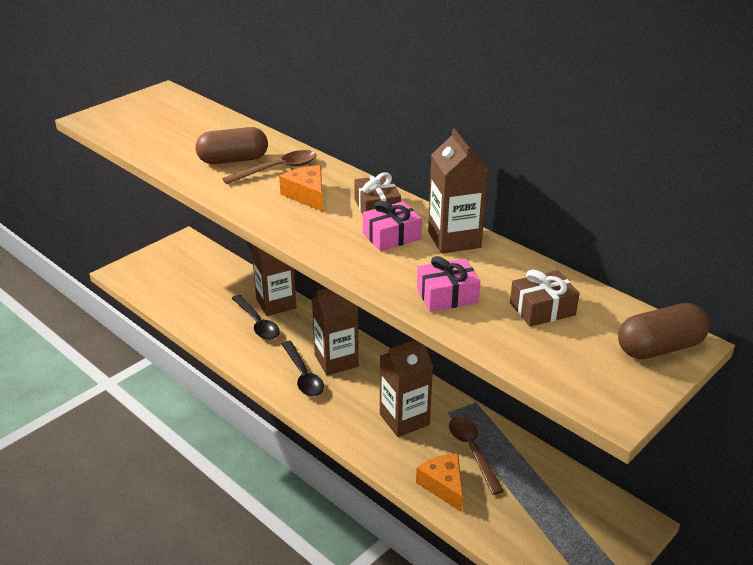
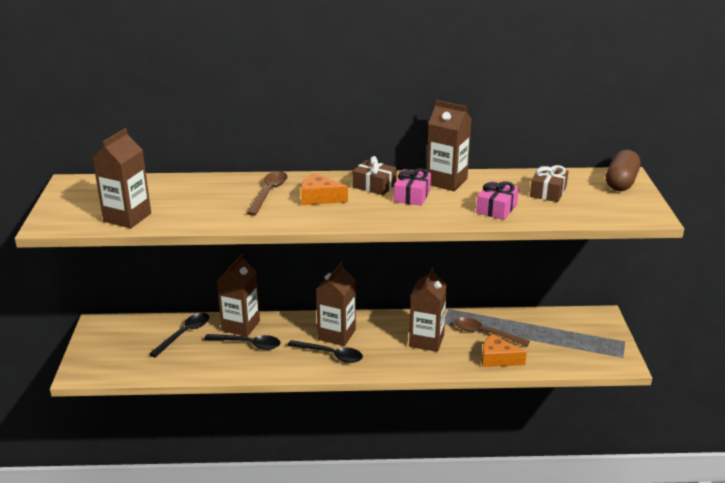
camera: 45 degrees left, 5 degrees down
brown capsule [196,127,268,164] -> none
none -> brown carton [92,128,151,228]
none -> black spoon [149,313,209,358]

